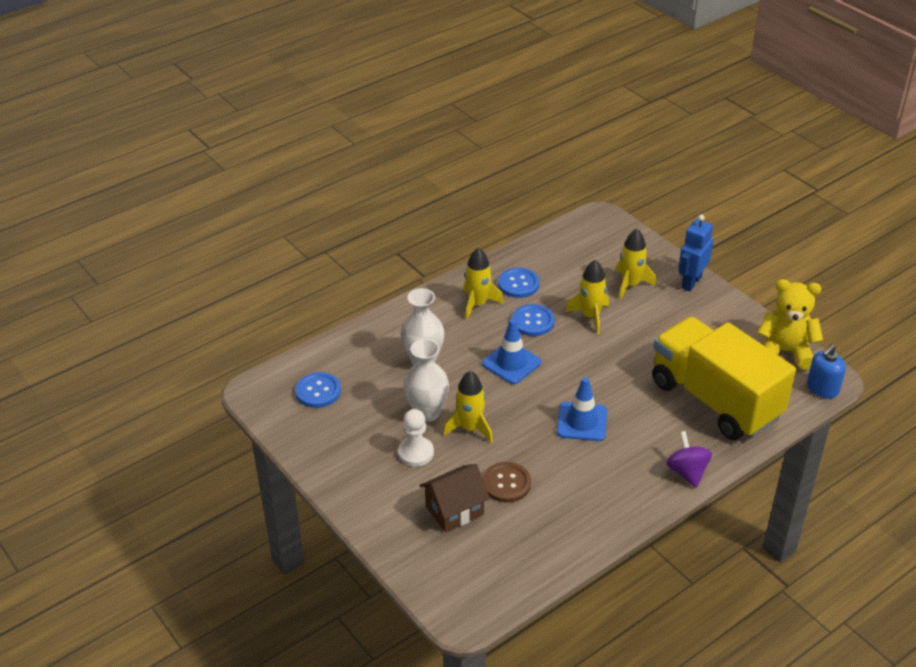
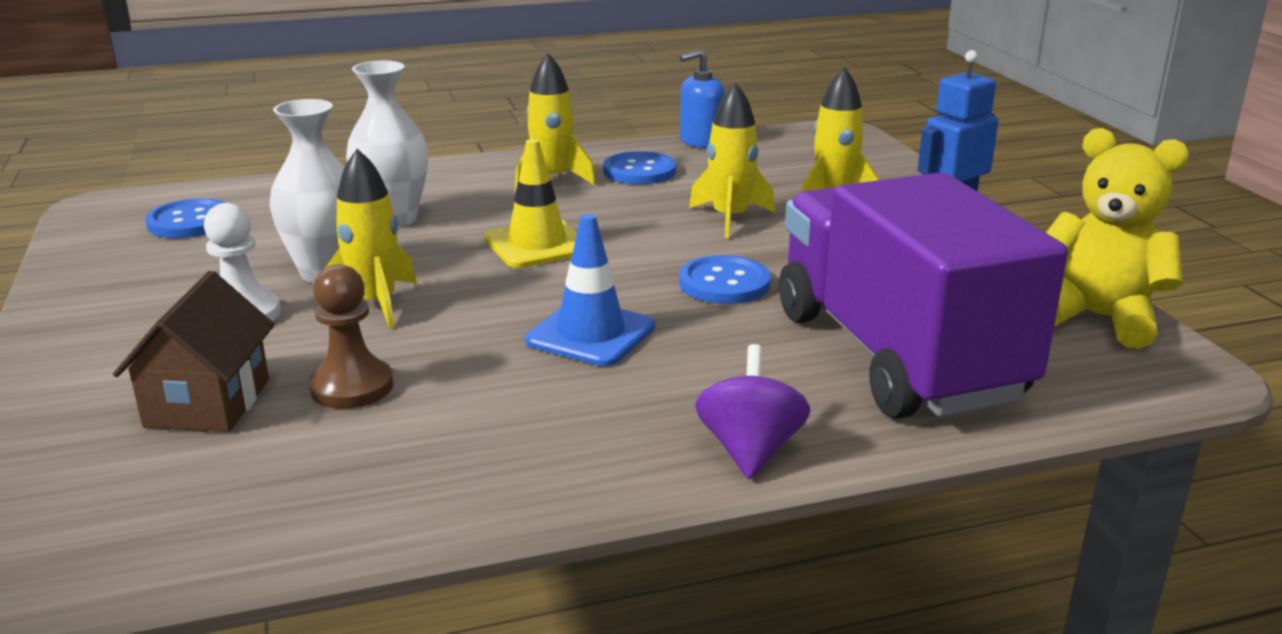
camera: 20 degrees right, 15 degrees down
brown house [419,464,490,532] -> brown house turned 75 degrees counterclockwise [113,271,275,432]
blue traffic cone [482,319,541,384] -> yellow traffic cone [484,139,577,268]
brown button [483,462,531,503] -> brown pawn [309,264,393,409]
blue button [512,304,555,336] -> blue button moved to [679,255,771,304]
yellow truck [652,317,796,440] -> purple truck [779,172,1068,419]
blue soap dispenser [807,344,846,399] -> blue soap dispenser moved to [680,49,725,148]

